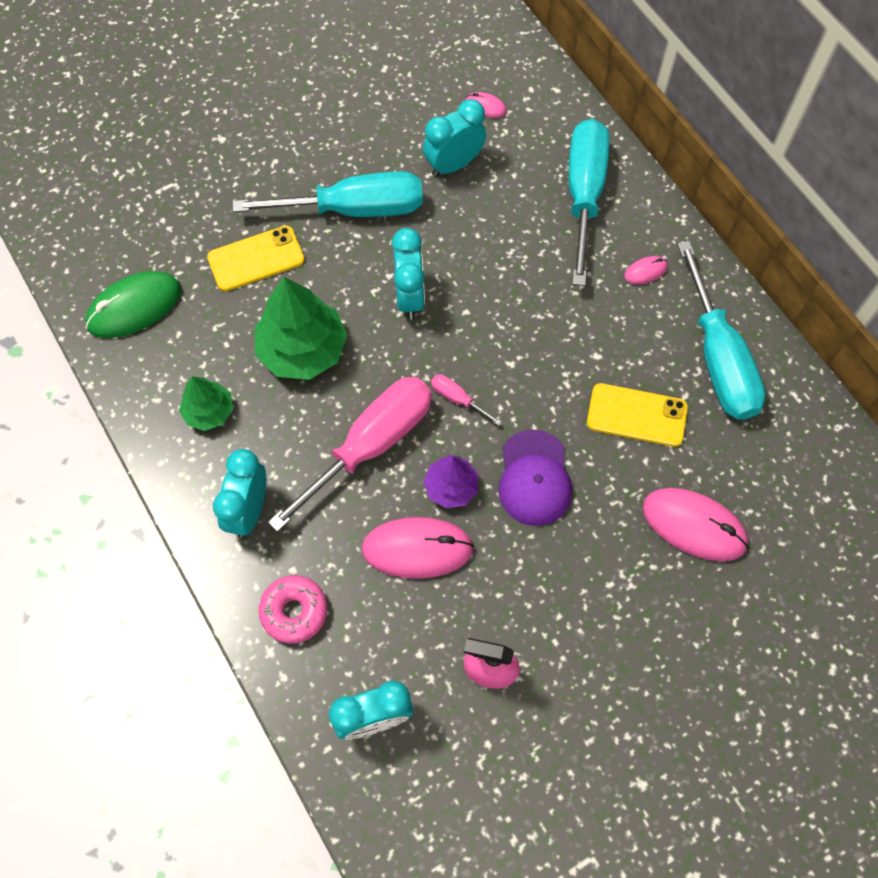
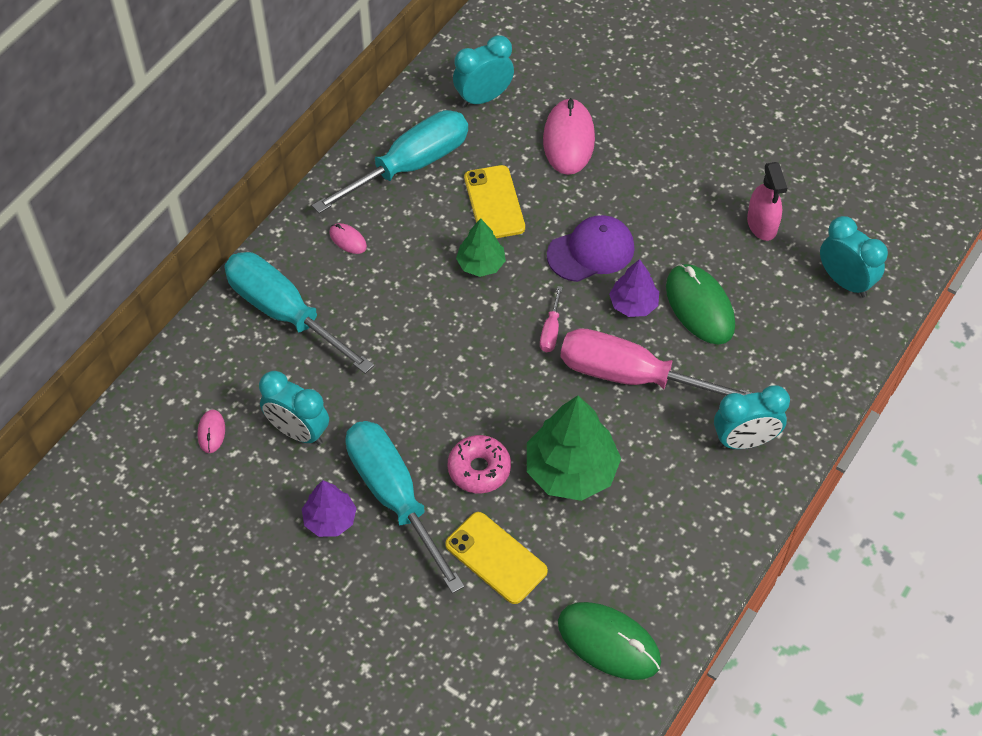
camera: 115 degrees left, 10 degrees down
green tree [179,376,233,431] -> green tree moved to [456,218,506,277]
pink donut [258,575,327,644] -> pink donut moved to [448,435,511,493]
pink mouse [362,517,474,579] -> green mouse [666,264,735,345]
turquoise clock [392,228,425,320] -> turquoise clock moved to [453,35,514,107]
turquoise screwdriver [568,119,609,286] -> turquoise screwdriver turned 60 degrees clockwise [224,252,374,374]
none -> purple tree [302,480,357,537]

